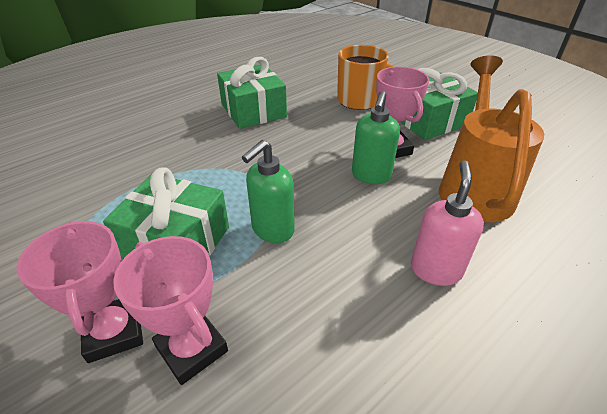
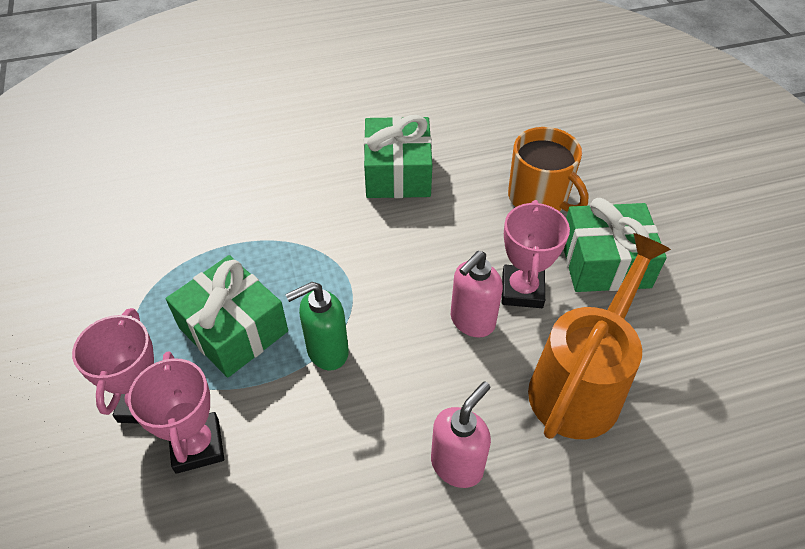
camera: 25 degrees right, 10 degrees up
green soap dispenser [352,91,400,184] -> pink soap dispenser [451,251,503,337]

